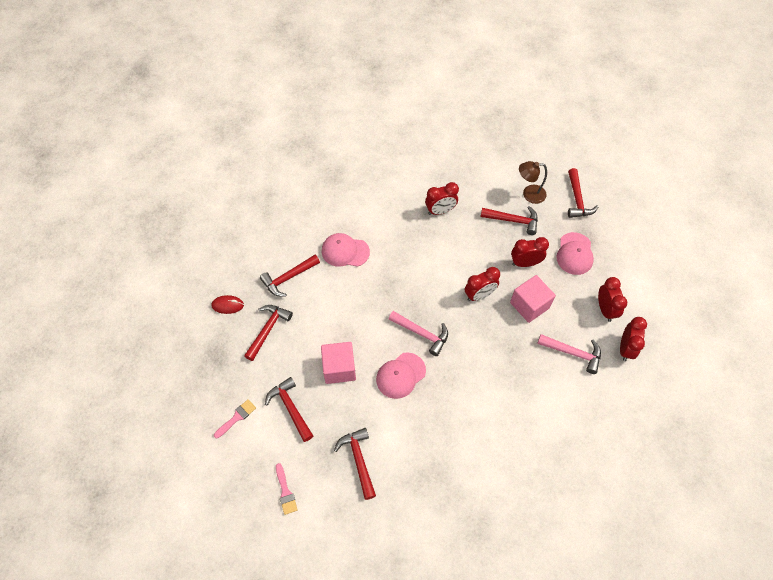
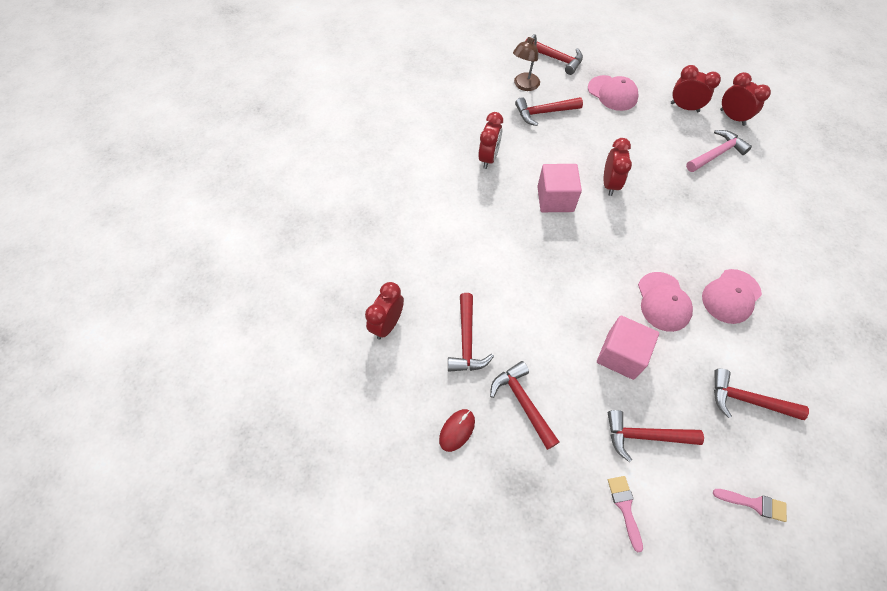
camera: 55 degrees left, 0 degrees up
pink cap [322,233,370,267] -> pink cap moved to [702,269,762,324]
pink hammer [389,311,448,356] -> none
red hammer [480,206,538,235] -> red hammer turned 150 degrees counterclockwise [515,97,583,126]
pink cube [510,275,556,323] -> pink cube moved to [537,164,582,212]
red clock [511,237,549,267] -> red clock moved to [365,282,404,340]

